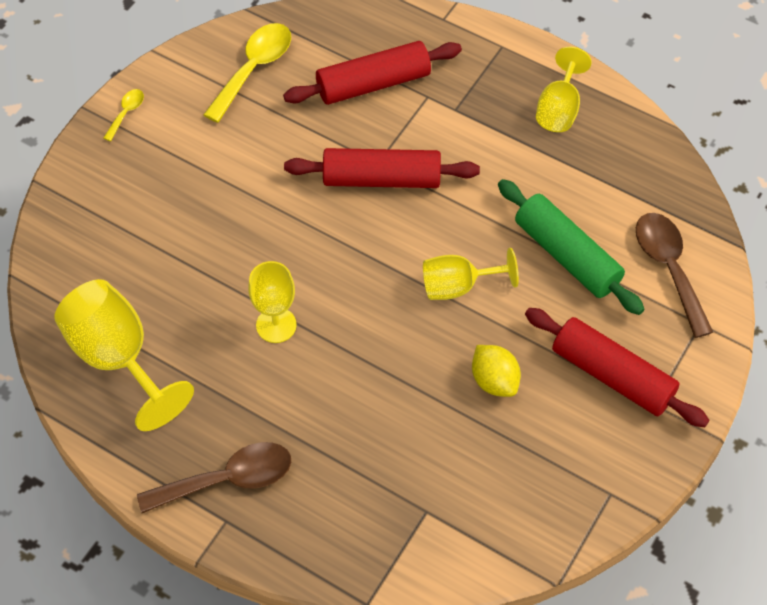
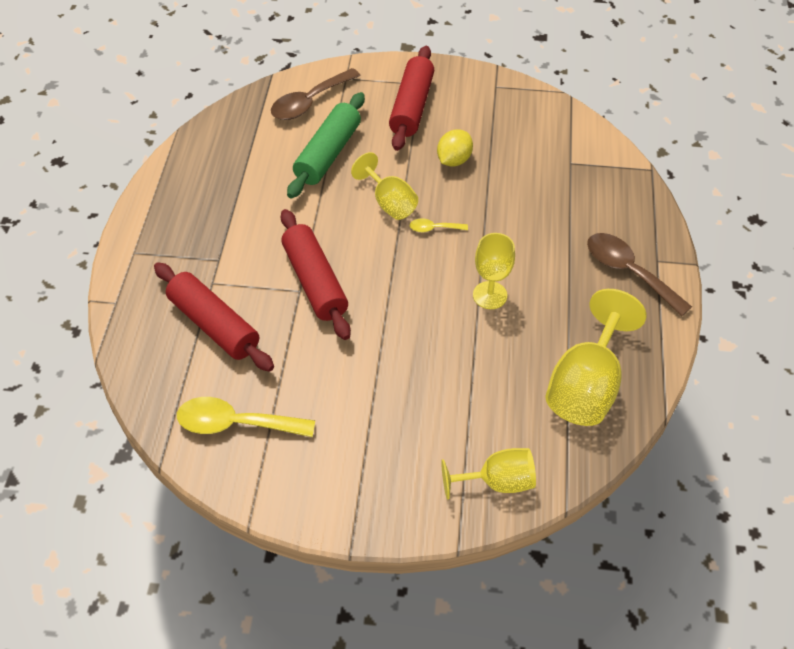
camera: 115 degrees left, 5 degrees down
yellow spoon [103,89,144,141] -> yellow spoon moved to [410,218,468,232]
yellow goblet [536,47,592,132] -> yellow goblet moved to [441,448,536,500]

